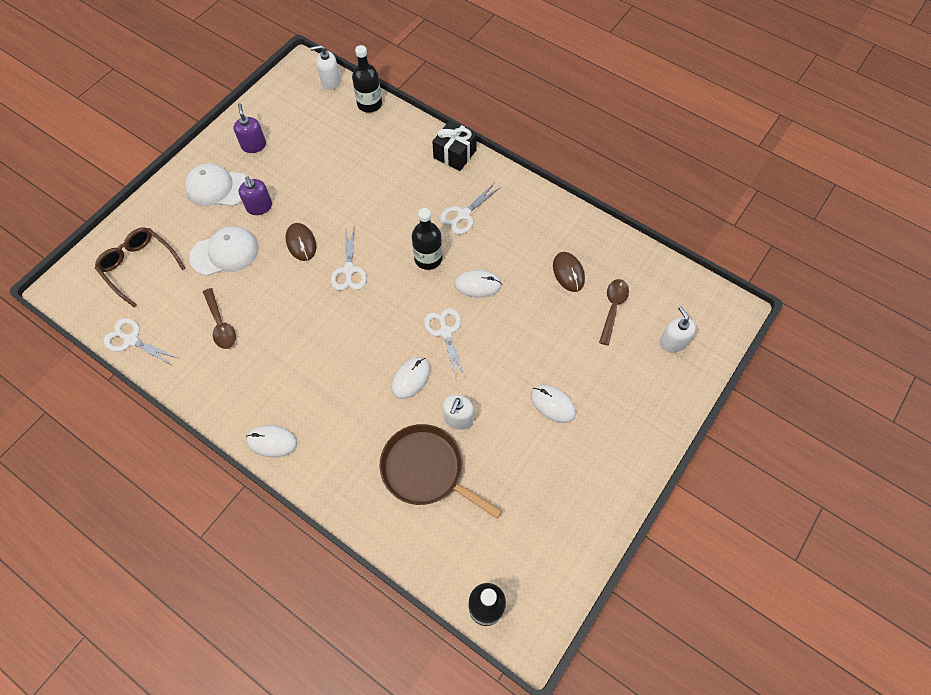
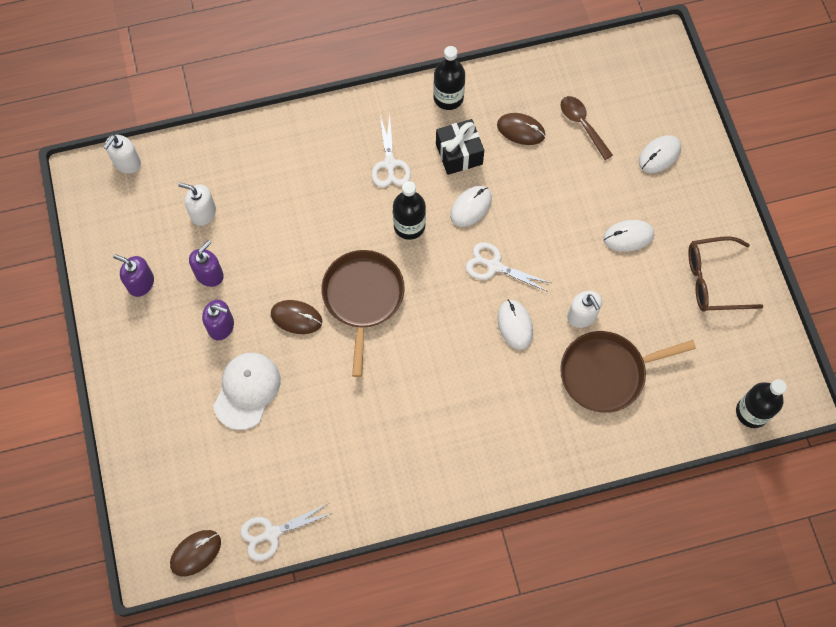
camera: 50 degrees left, 5 degrees up
brown glasses [95,227,186,308] -> brown glasses moved to [688,236,764,312]
white cap [185,163,246,206] -> none
brown spoon [203,288,236,349] -> none
white mouse [246,425,297,458] -> white mouse moved to [639,135,681,173]
white scissors [331,227,367,290] -> brown pan [321,250,405,377]
black bottle [352,45,382,113] -> black bottle moved to [433,46,465,110]
black gift [432,120,477,171] -> black gift moved to [436,119,484,175]
white soap dispenser [660,306,696,353] -> white soap dispenser moved to [178,183,216,226]
none -> brown mouse [170,530,221,576]
none -> purple soap dispenser [189,240,224,287]

